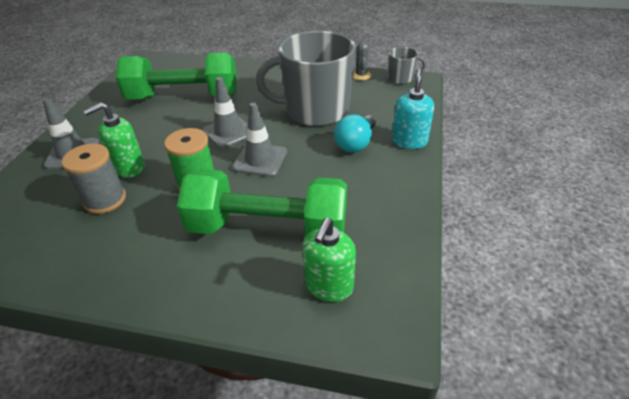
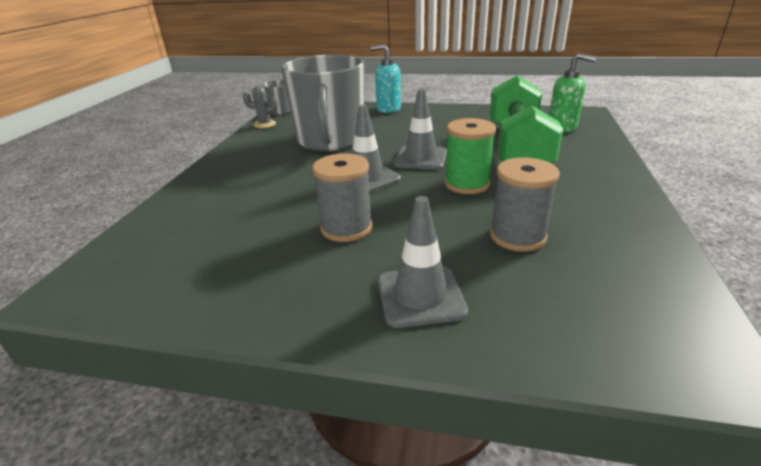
camera: 90 degrees left, 10 degrees down
green soap dispenser [83,102,145,178] -> none
green dumbbell [116,52,237,100] -> none
turquoise light bulb [334,114,376,152] -> none
none -> grey spool [312,153,372,242]

